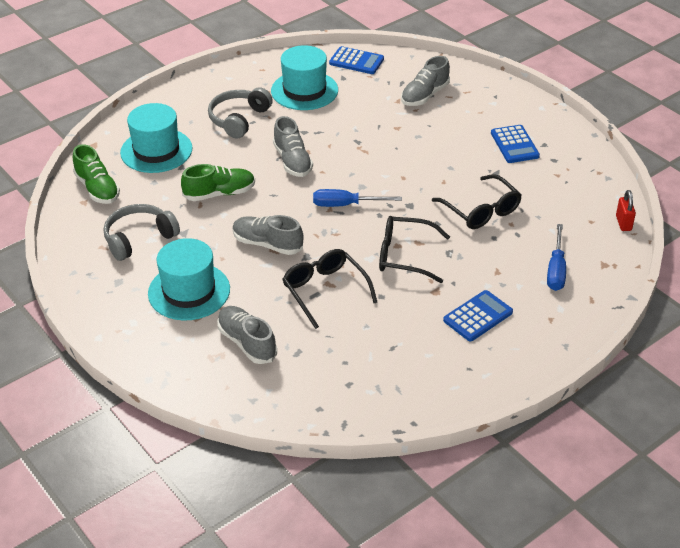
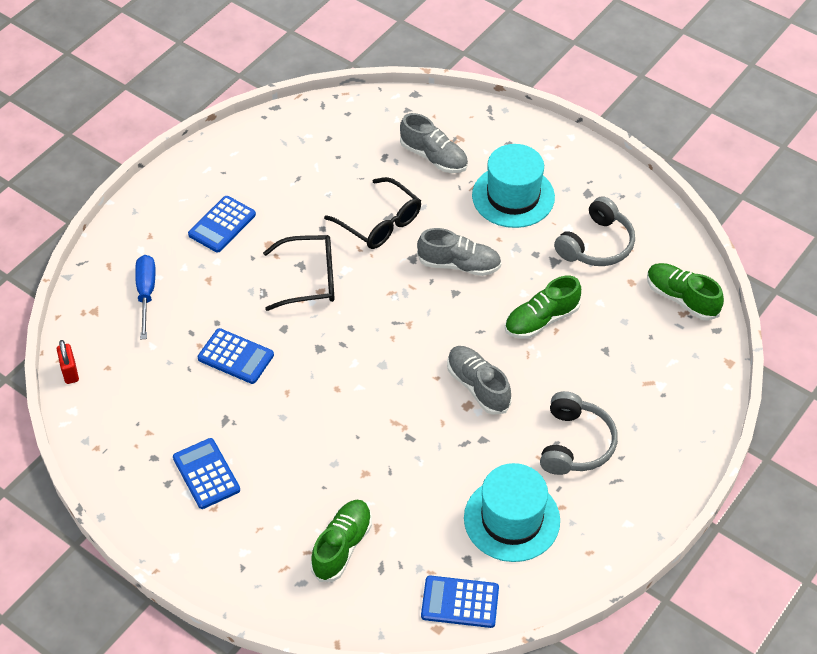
camera: 165 degrees right, 10 degrees up
turquoise hat [120,103,193,173] -> none
blue screwdriver [313,189,402,207] -> none
grey shoe [401,56,450,106] -> green shoe [310,500,372,582]
black glasses [432,174,522,229] -> blue calculator [198,328,274,384]

